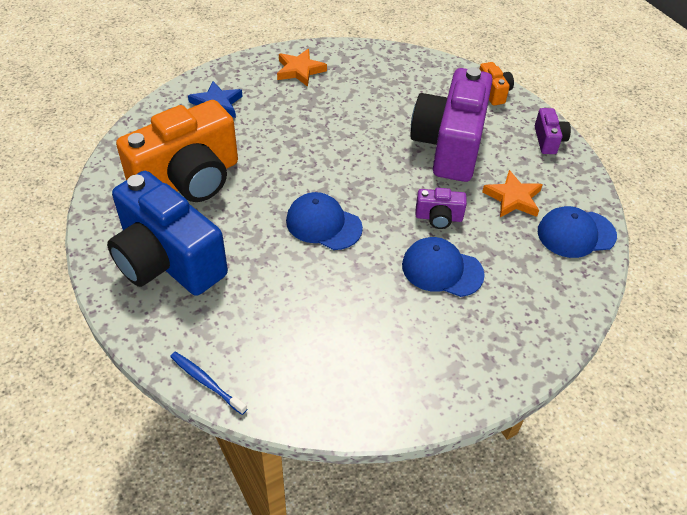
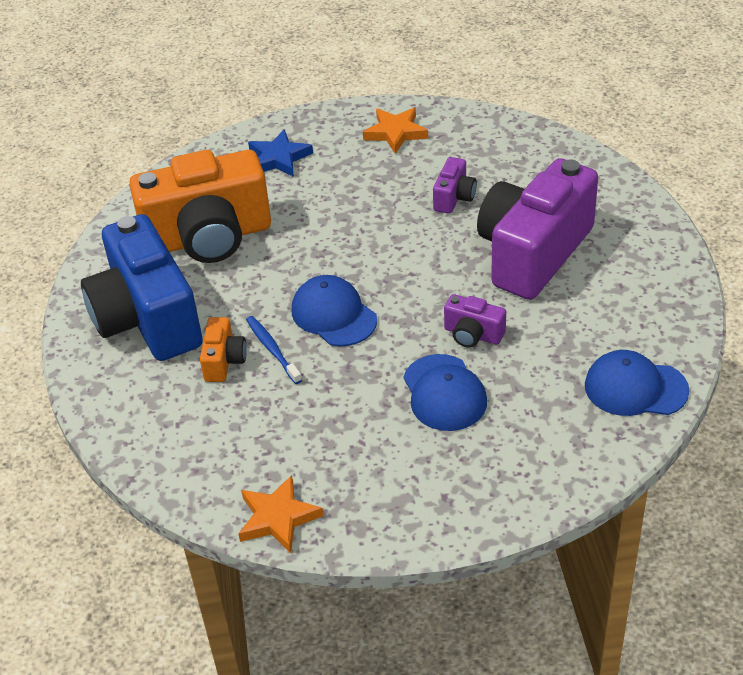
camera: 25 degrees right, 5 degrees down
blue toothbrush [170,352,247,415] -> blue toothbrush moved to [246,316,302,384]
blue cap [402,237,485,297] -> blue cap turned 150 degrees counterclockwise [403,354,487,431]
orange camera [480,62,514,105] -> orange camera moved to [200,317,247,382]
orange star [482,170,543,217] -> orange star moved to [238,475,323,553]
purple camera [535,108,571,154] -> purple camera moved to [433,157,477,214]

